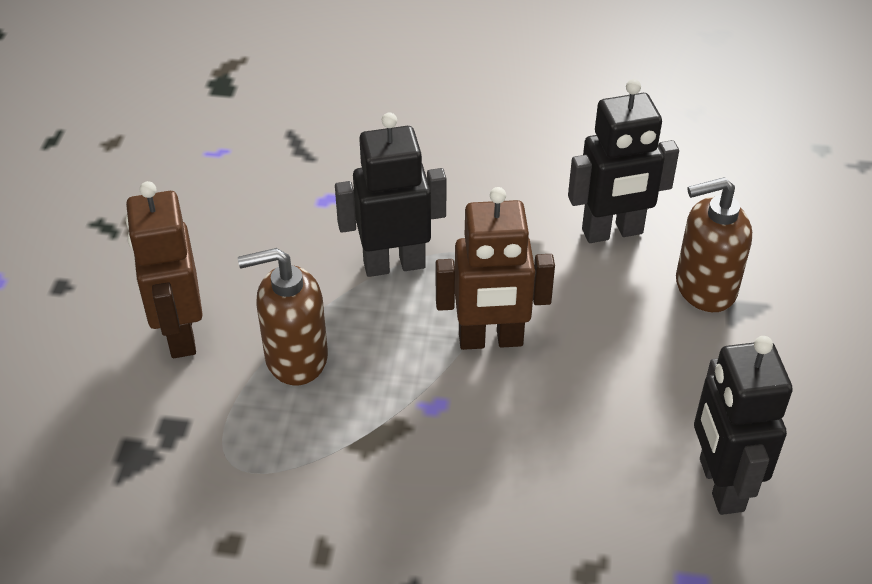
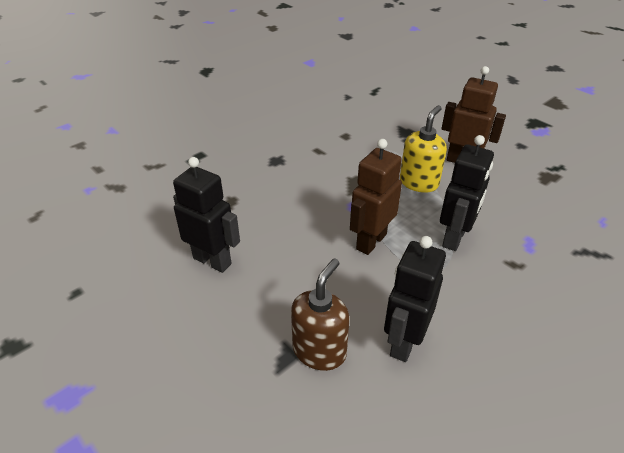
camera: 130 degrees right, 5 degrees down
brown soap dispenser [238,248,328,385] -> yellow soap dispenser [400,105,447,193]

